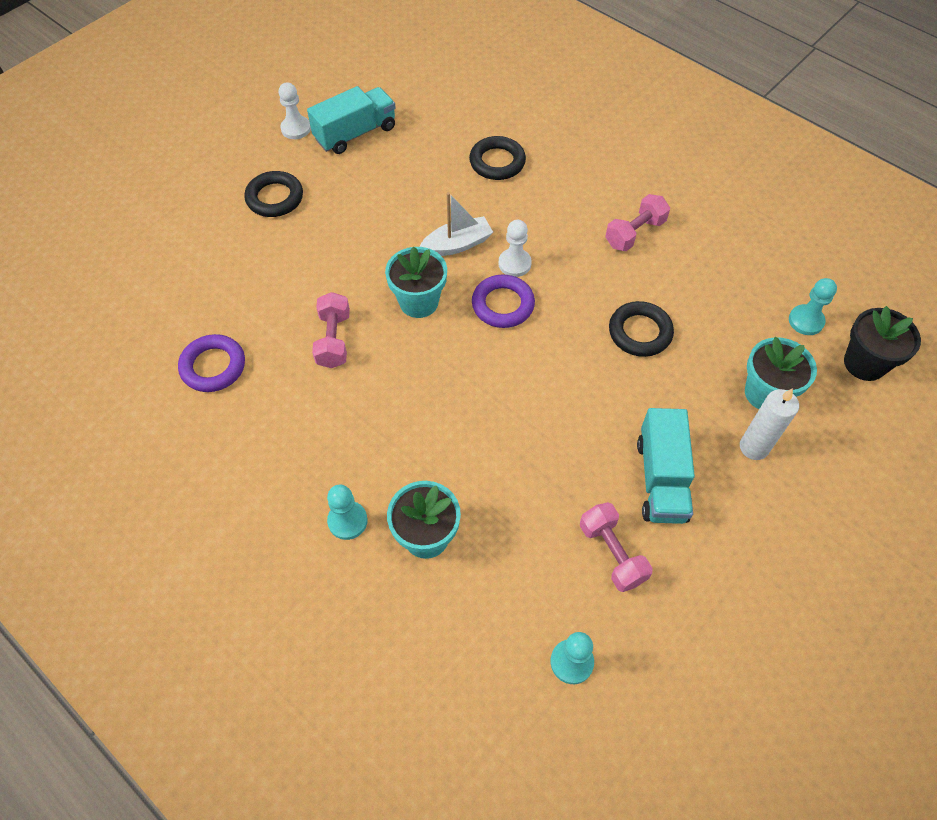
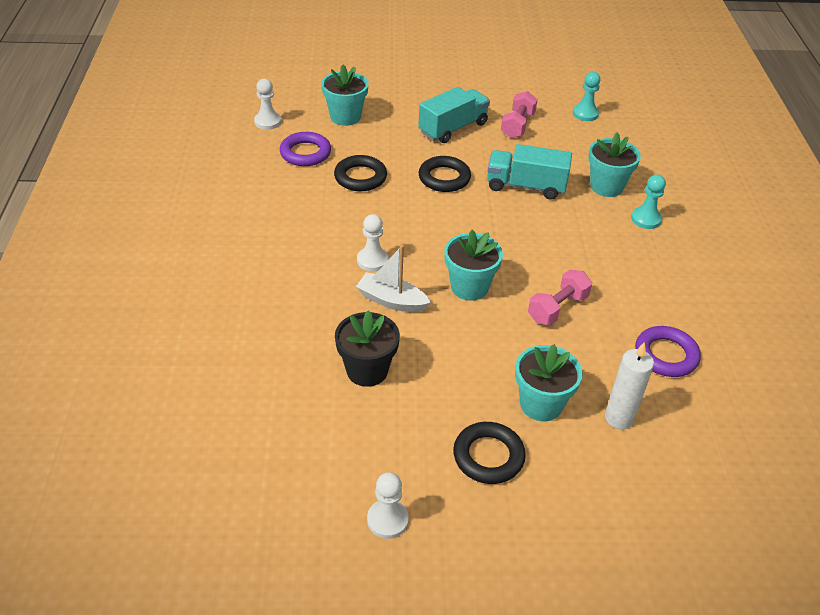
camera: 135 degrees left, 15 degrees down
turquoise truck [307,86,396,154] -> turquoise truck moved to [487,144,572,200]
black ring [469,136,526,180] -> black ring moved to [419,156,471,192]
purple ring [472,275,535,328] -> purple ring moved to [280,132,331,166]
pink dumbbell [605,194,670,251] -> none
white candle [740,388,799,460] -> white candle moved to [605,342,654,429]
turquoise pawn [789,278,837,335] -> white pawn [254,79,281,130]
black flower pot [844,306,921,381] -> black flower pot moved to [335,310,400,387]
none -> turquoise flower pot [515,345,583,421]

